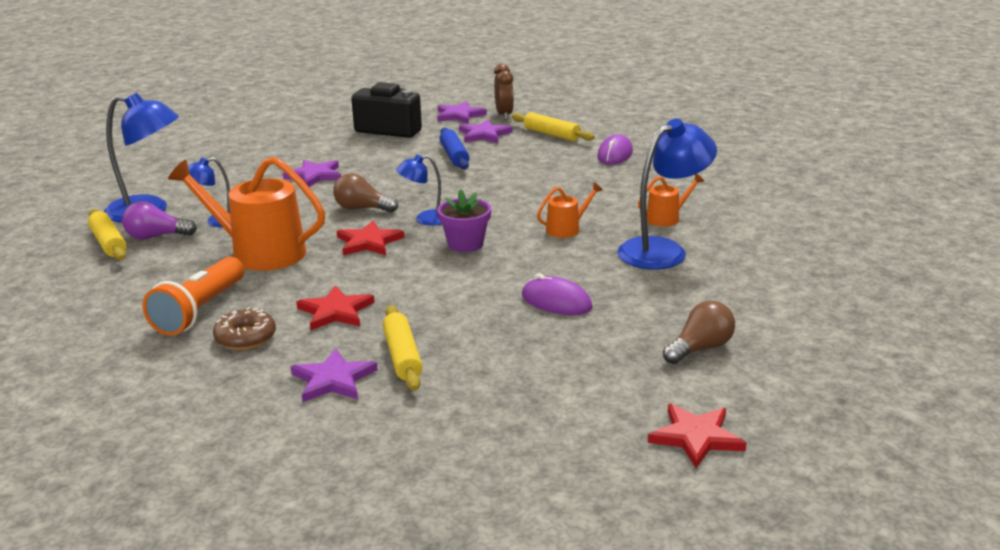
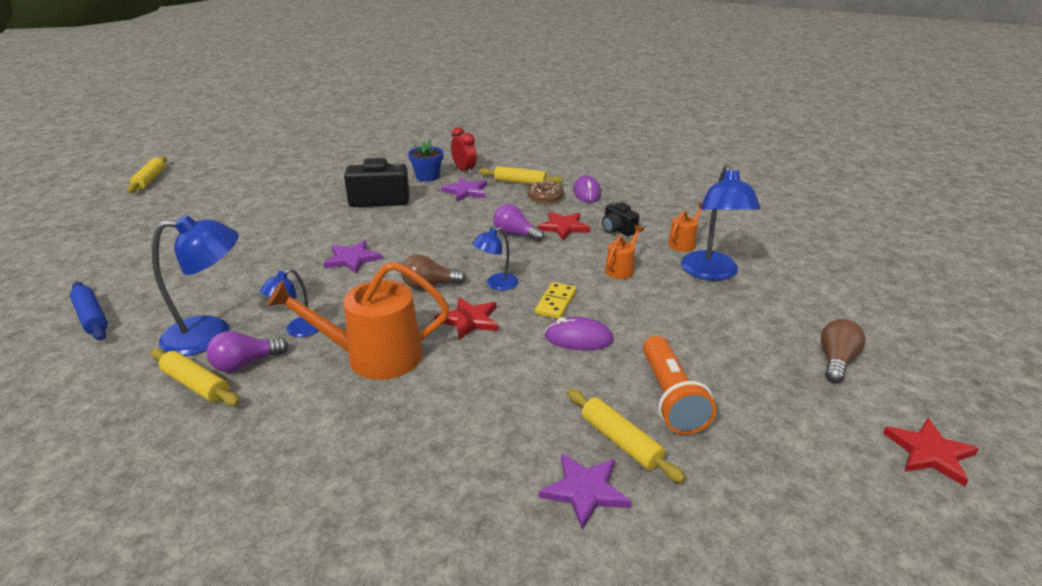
camera: 25 degrees left, 5 degrees up
orange flashlight [143,257,244,336] -> orange flashlight moved to [643,336,716,435]
brown donut [213,307,276,350] -> brown donut moved to [527,180,564,204]
red star [296,285,375,330] -> red star moved to [537,212,590,240]
purple star [437,101,487,124] -> blue flower pot [408,140,444,182]
purple flower pot [437,189,491,252] -> yellow domino [535,282,576,319]
blue rolling pin [439,128,469,169] -> blue rolling pin moved to [70,282,108,340]
brown clock [494,64,514,120] -> red clock [451,127,477,175]
purple mouse [522,273,592,315] -> purple mouse moved to [545,317,614,351]
blue lamp [617,118,717,269] -> blue lamp turned 150 degrees clockwise [681,165,761,281]
none -> yellow rolling pin [127,156,167,193]
none -> purple light bulb [493,204,544,242]
none -> black camera [602,202,639,236]

